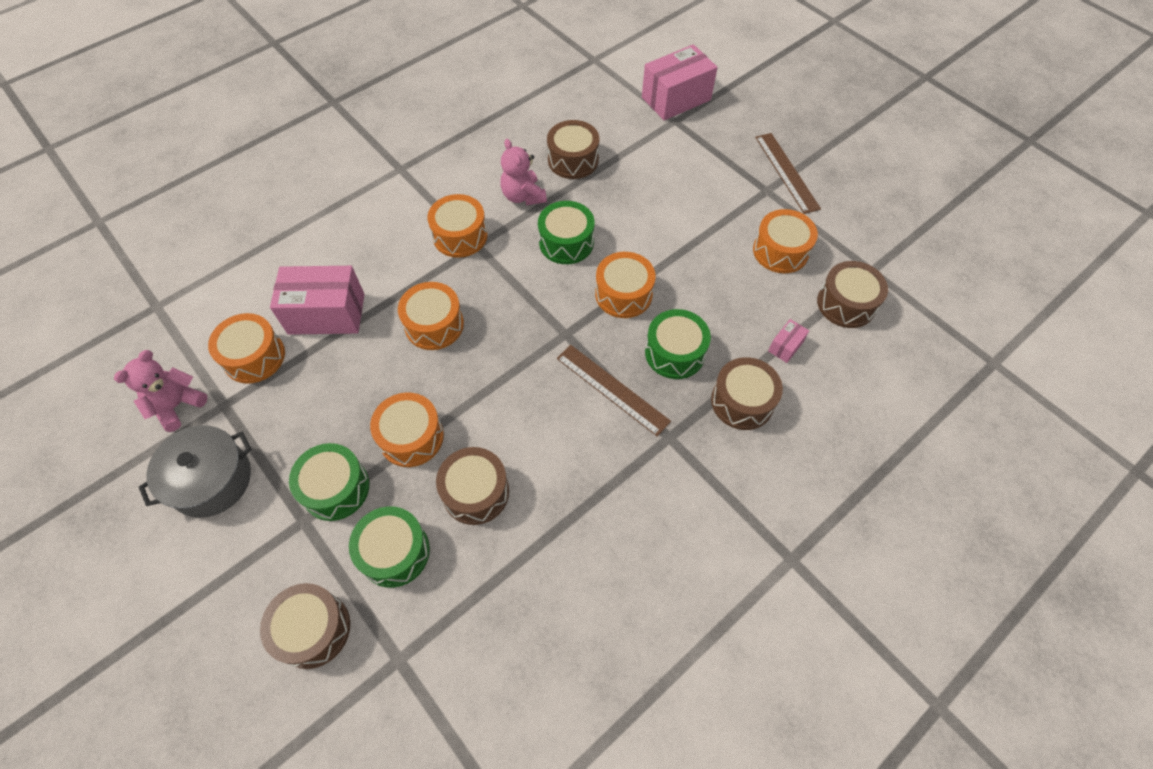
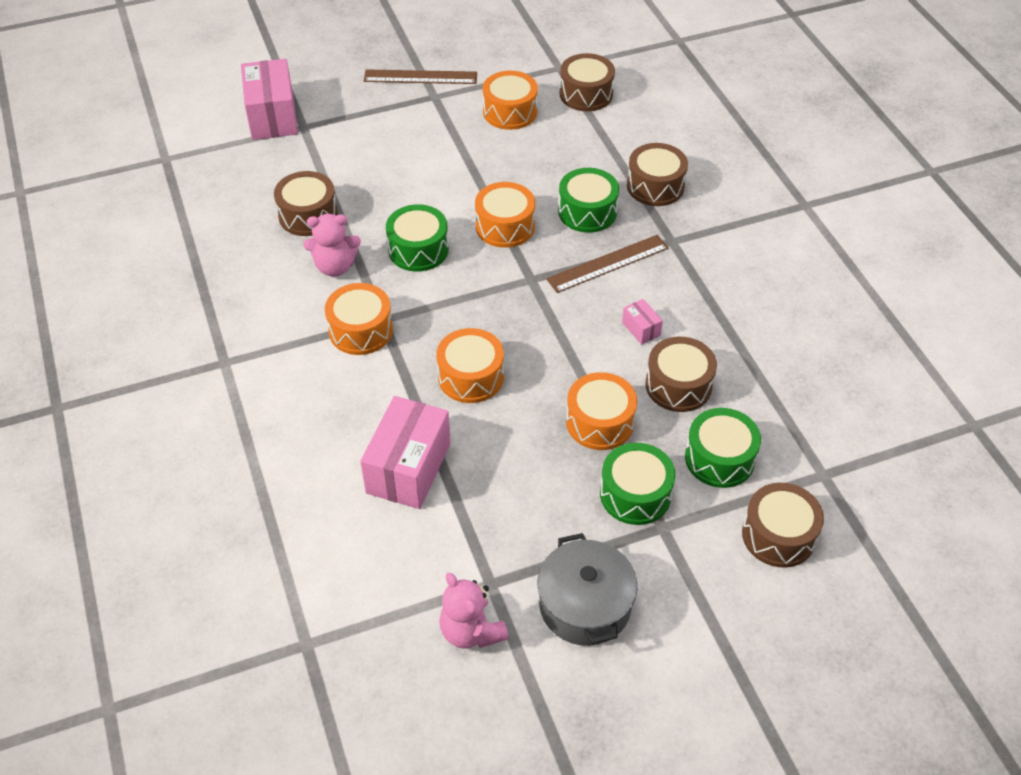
camera: 70 degrees left, 10 degrees down
orange drum [208,313,285,384] -> none
pink box [768,319,809,363] -> pink box moved to [622,299,663,345]

